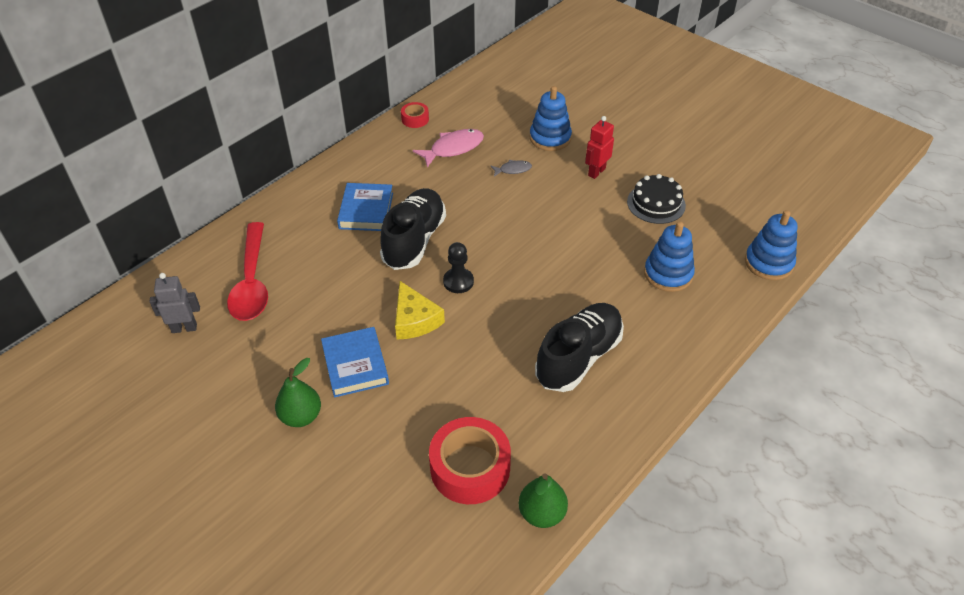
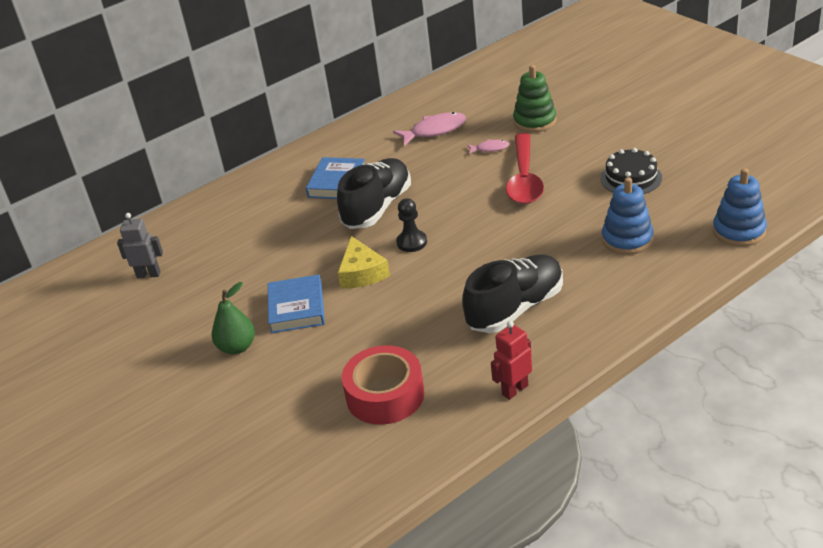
camera: 15 degrees right, 10 degrees down
red spoon [227,222,268,321] -> red spoon moved to [506,133,544,204]
red tape [401,102,429,128] -> none
grey fish [490,160,532,176] -> pink fish [467,139,509,154]
green pear [519,473,568,528] -> none
blue stacking toy [530,86,572,151] -> green stacking toy [513,65,556,132]
red robot [585,116,614,179] -> red robot moved to [491,321,532,400]

